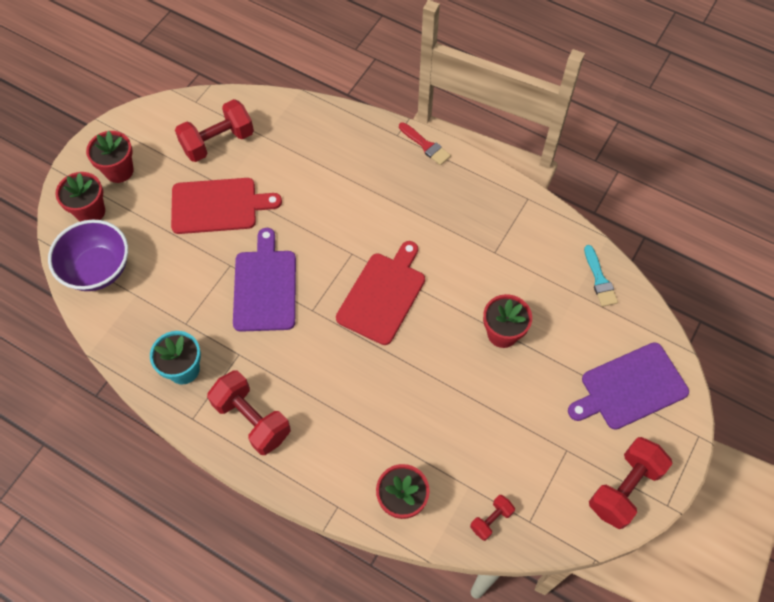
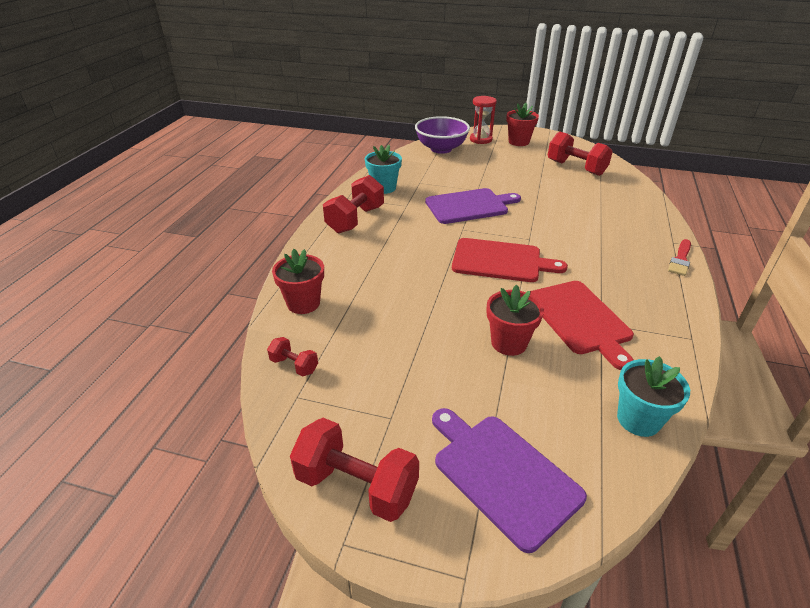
camera: 75 degrees right, 25 degrees down
red flower pot [55,172,105,222] -> red hourglass [470,96,497,144]
red cutting board [171,178,282,234] -> red cutting board moved to [530,281,634,370]
turquoise brush [584,245,618,307] -> turquoise flower pot [617,356,690,437]

